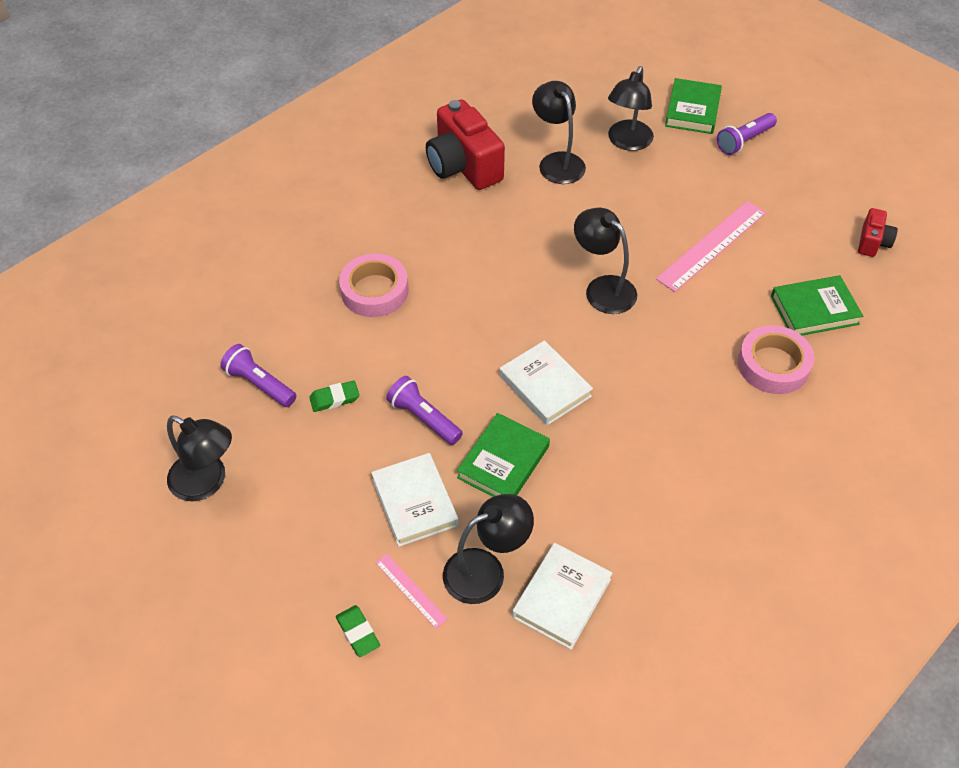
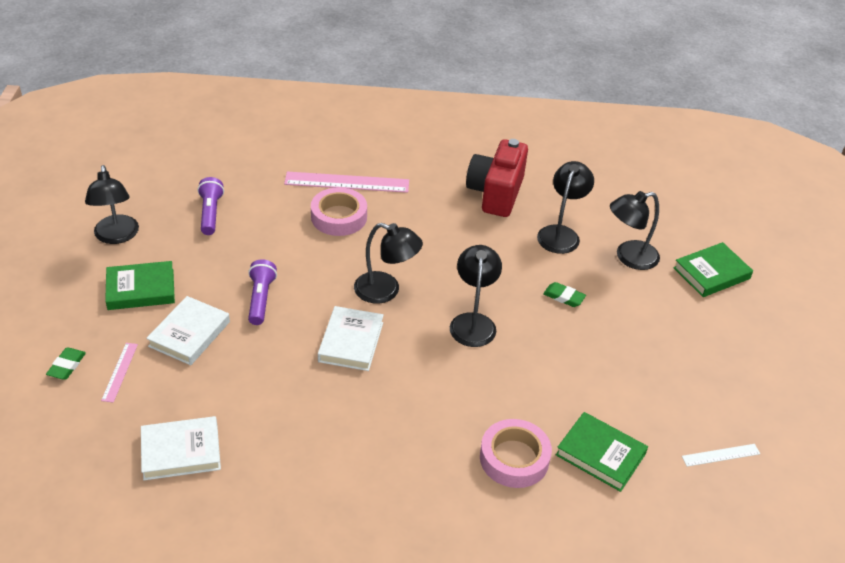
camera: 45 degrees right, 10 degrees down
green eraser [309,380,360,412] -> green eraser moved to [543,282,586,307]
black lamp [443,494,534,604] -> black lamp moved to [354,223,423,304]
green book [457,413,550,497] -> green book moved to [105,261,175,310]
pink ruler [656,201,766,292] -> pink ruler moved to [284,171,409,193]
purple flashlight [717,113,777,155] -> none
red camera [858,208,898,257] -> white ruler [682,444,760,467]

